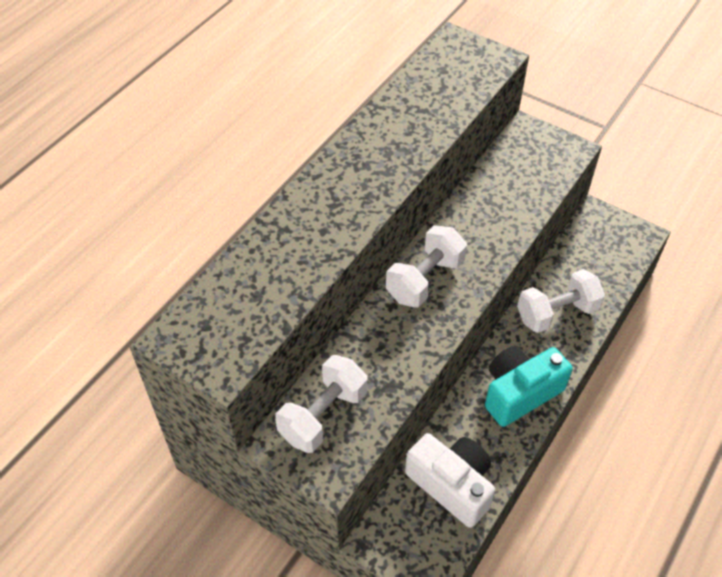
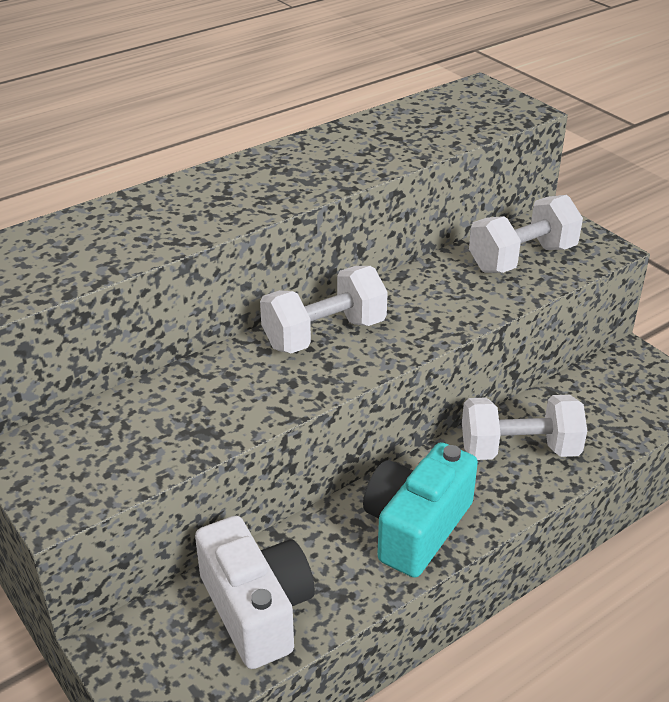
camera: 20 degrees right, 15 degrees down
white dumbbell [275,355,367,453] -> white dumbbell moved to [469,195,583,273]
turquoise camera [485,346,573,427] -> turquoise camera turned 45 degrees counterclockwise [363,442,478,578]

